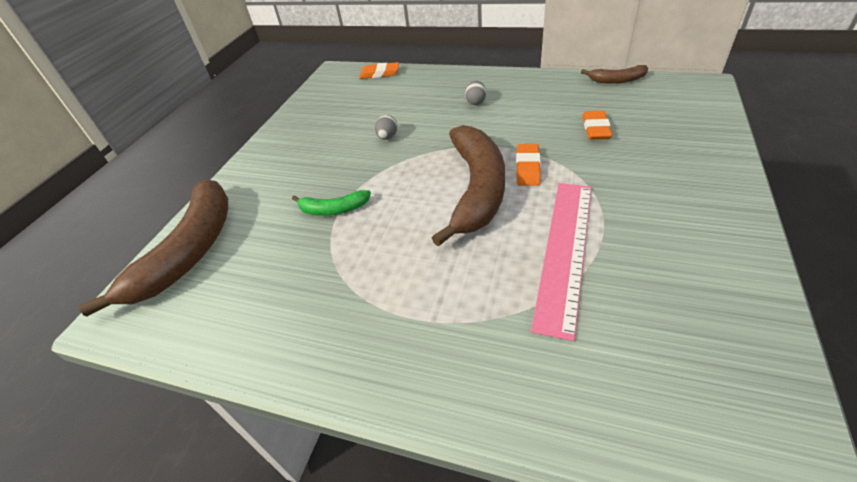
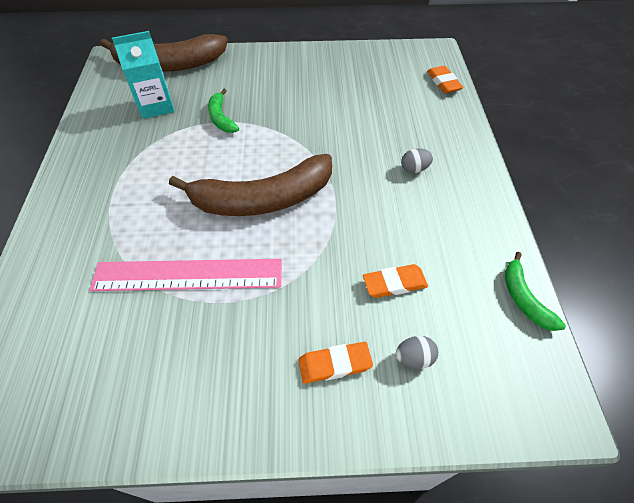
camera: 65 degrees right, 10 degrees up
grey egg [375,115,398,140] -> grey egg moved to [395,336,438,369]
orange eraser [516,144,541,185] -> orange eraser moved to [299,342,373,384]
brown banana [581,65,648,84] -> green banana [505,252,566,331]
none -> turquoise carton [112,31,174,119]

